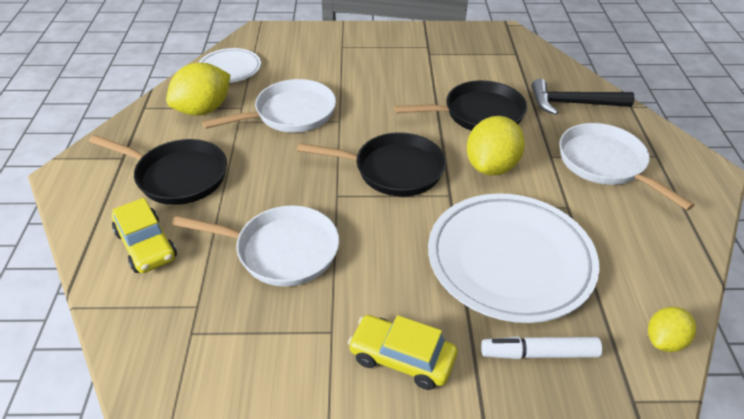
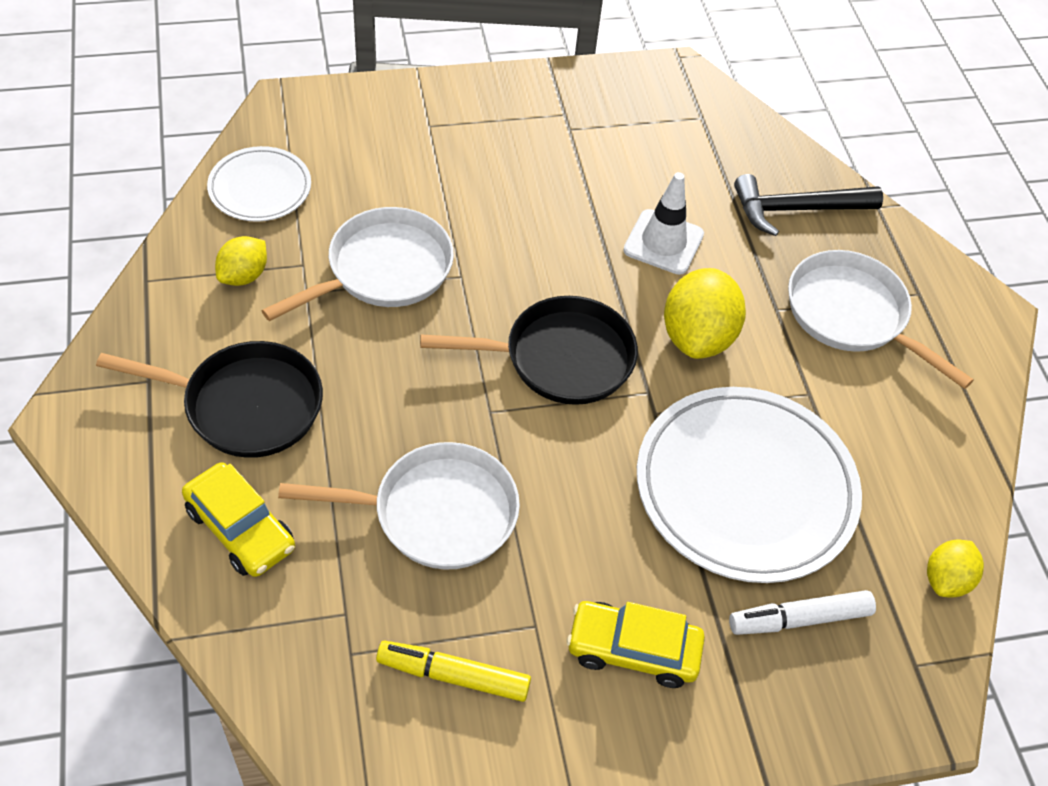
camera: 15 degrees left, 10 degrees up
yellow lemon [166,63,230,115] -> yellow lemon [215,236,267,286], size x0.58
black pan [394,80,527,131] -> white traffic cone [623,172,704,275]
none -> yellow marker [376,641,531,702]

